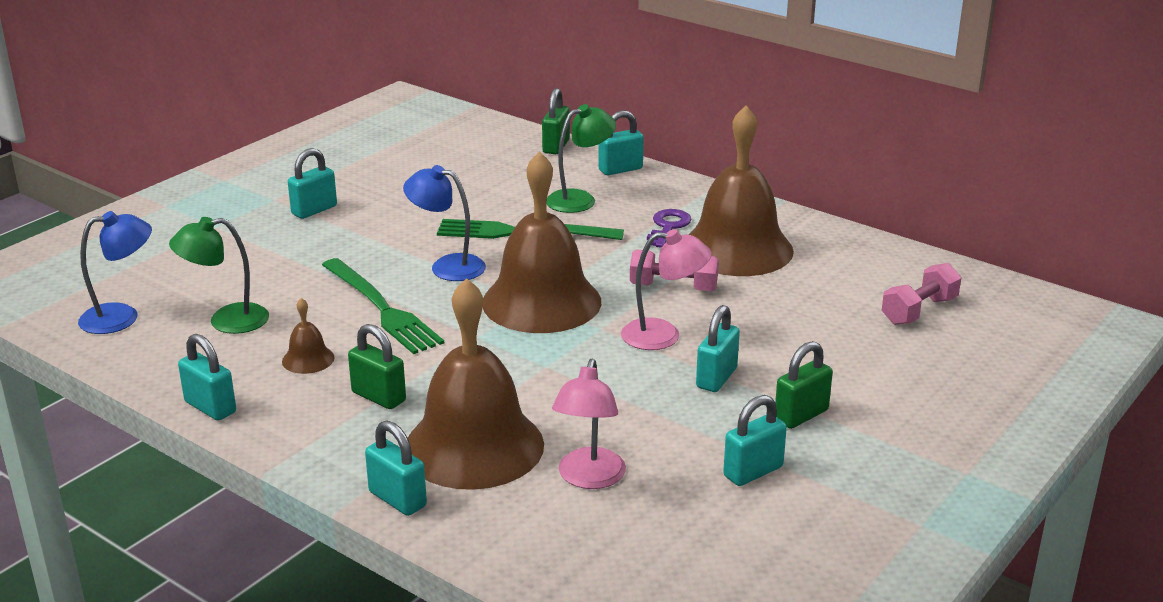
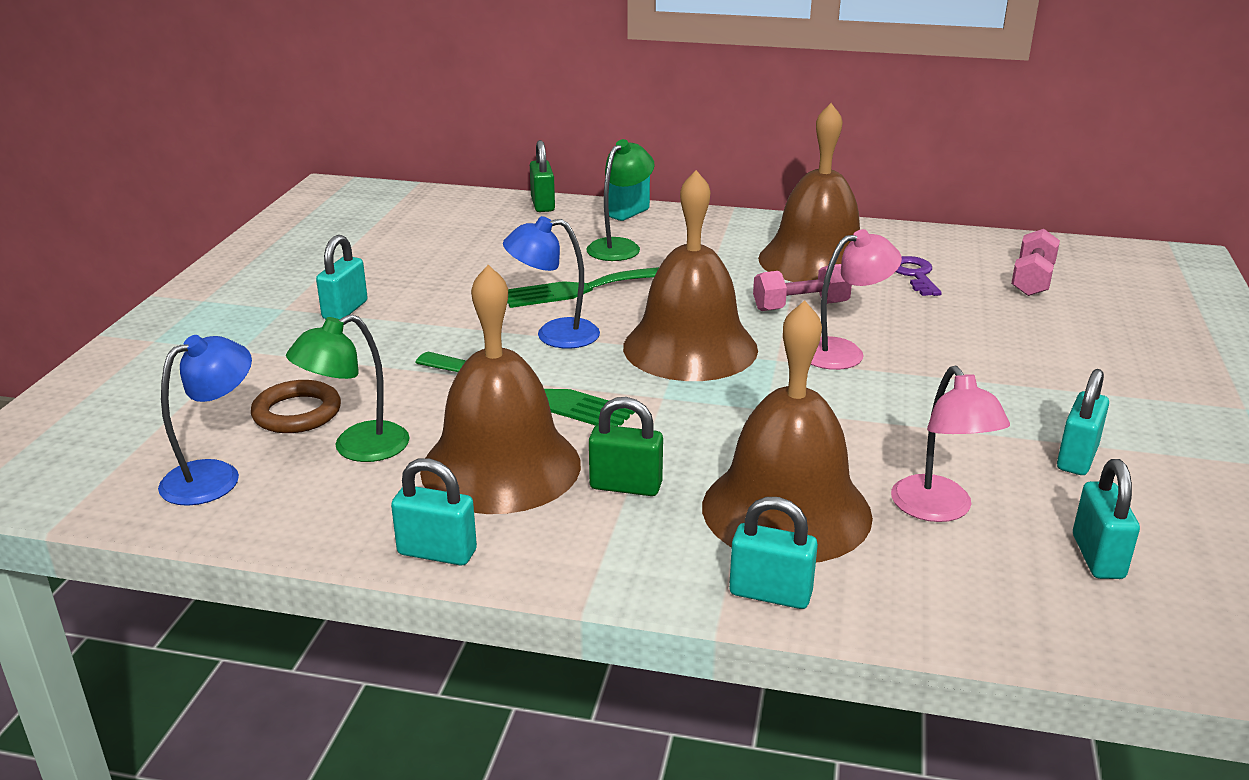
camera: 25 degrees left, 0 degrees up
brown bell [282,298,335,374] -> brown bell [420,265,581,514], size x2.46
purple key [647,209,692,248] -> purple key moved to [896,256,942,296]
turquoise padlock [696,305,740,392] -> turquoise padlock moved to [1073,459,1140,579]
green padlock [775,341,833,429] -> none
none -> brown ring [251,380,341,433]

